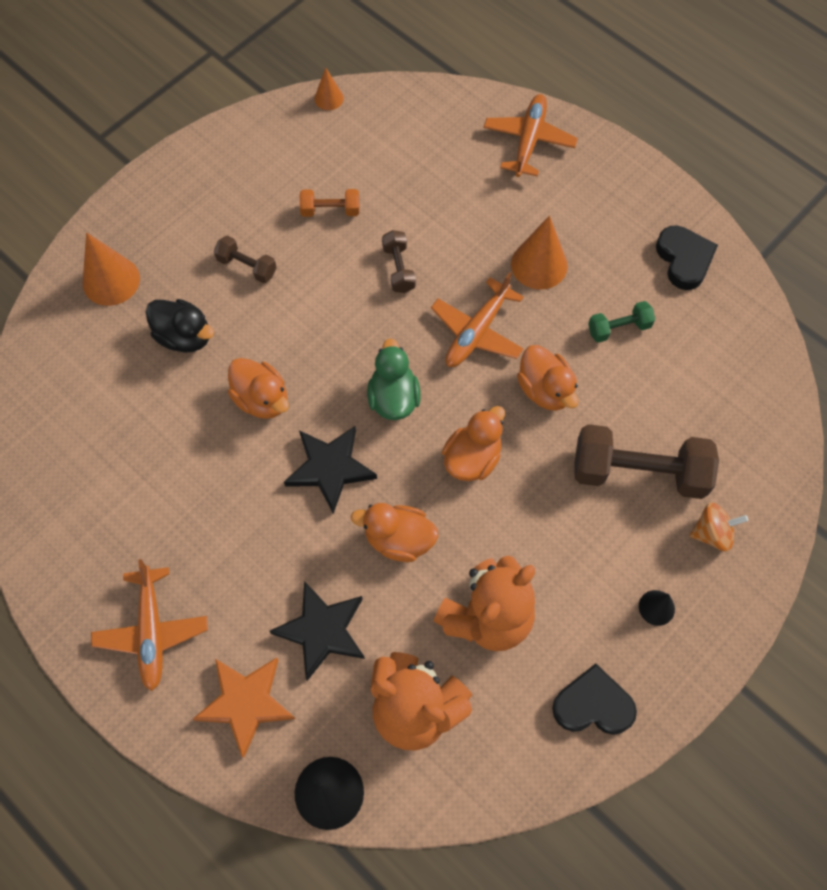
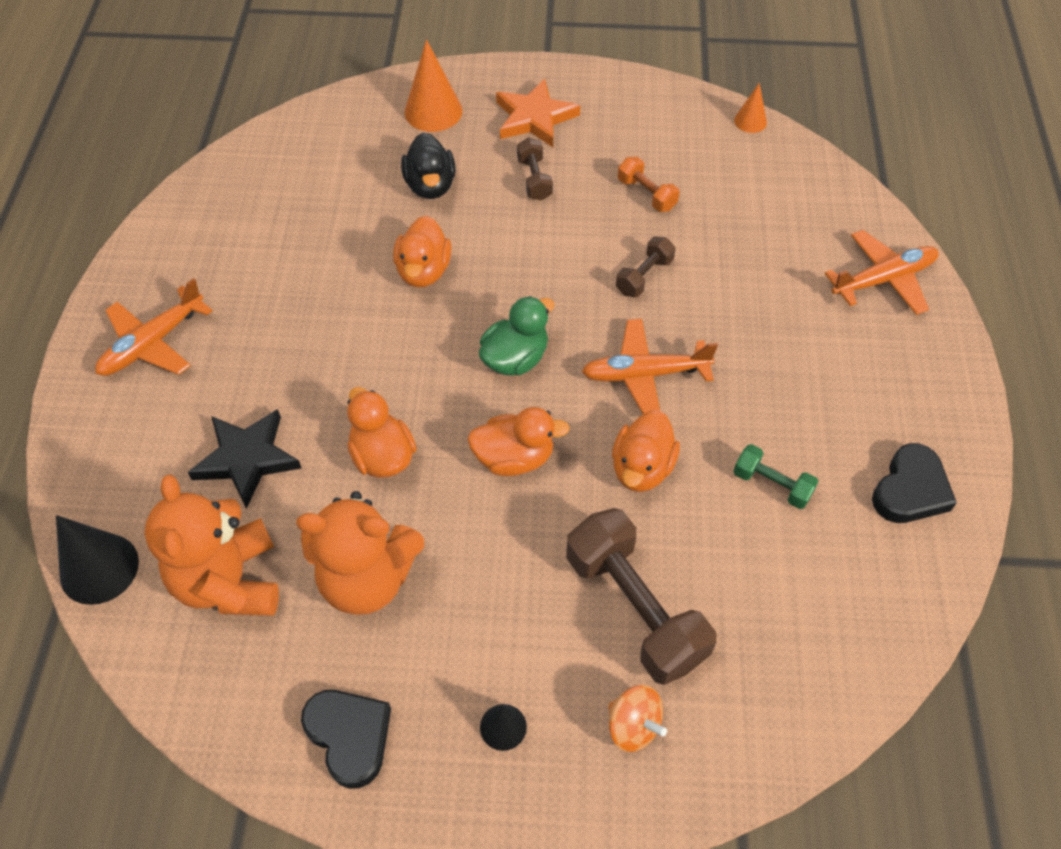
camera: 50 degrees right, 10 degrees down
orange star [193,658,296,758] -> orange star moved to [496,79,580,147]
black star [284,426,377,514] -> none
orange cone [511,216,568,289] -> none

